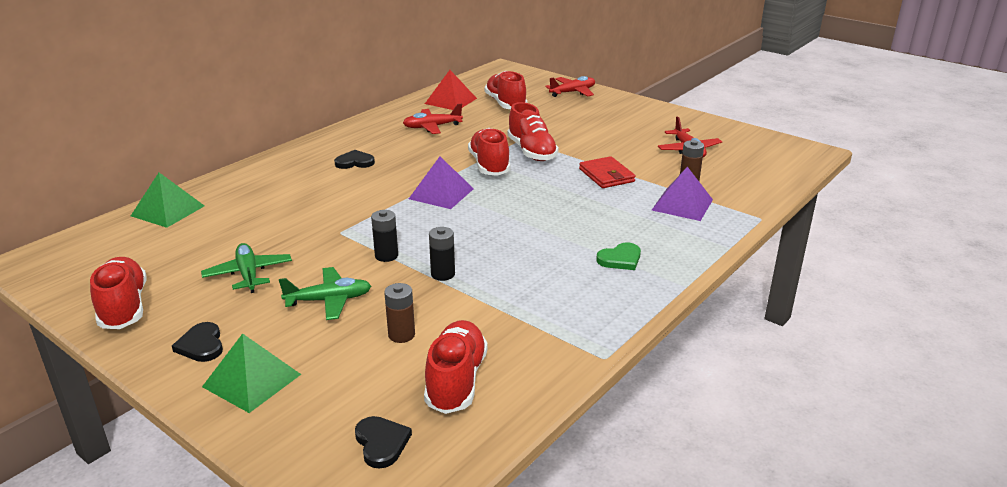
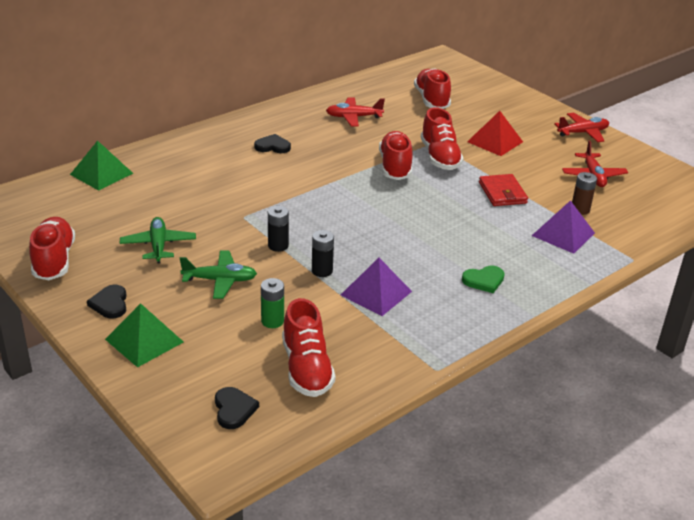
camera: 10 degrees right, 5 degrees up
brown battery [384,283,415,343] -> green battery [261,278,284,328]
purple pyramid [409,157,474,209] -> purple pyramid moved to [341,258,412,316]
red shoe [424,320,488,414] -> red shoe turned 150 degrees clockwise [282,298,335,397]
red pyramid [425,70,477,110] -> red pyramid moved to [467,111,523,156]
red plane [545,76,595,97] -> red plane moved to [554,113,609,142]

